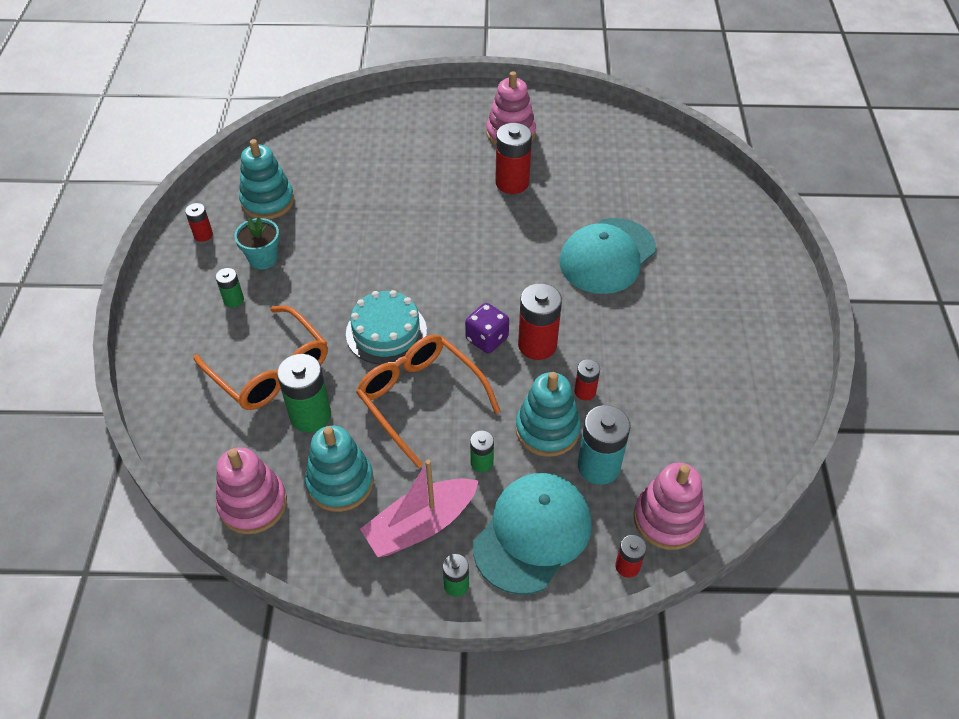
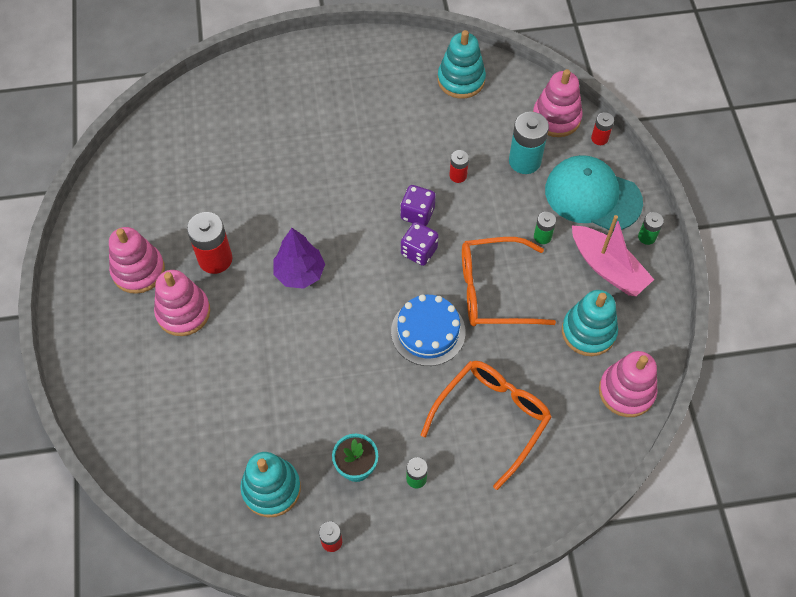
camera: 100 degrees left, 10 degrees up
green battery [277,354,331,432] -> none
turquoise cake [346,290,427,365] -> blue cake [391,294,466,366]
orange glasses [356,335,501,468] -> orange glasses turned 45 degrees clockwise [462,237,556,326]
turquoise stacking toy [515,372,581,457] -> turquoise stacking toy moved to [438,30,486,98]
red battery [518,283,562,360] -> purple dice [401,185,436,226]
turquoise cap [559,218,656,294] -> none
none -> pink stacking toy [154,270,210,336]
none -> purple tree [274,228,325,289]

